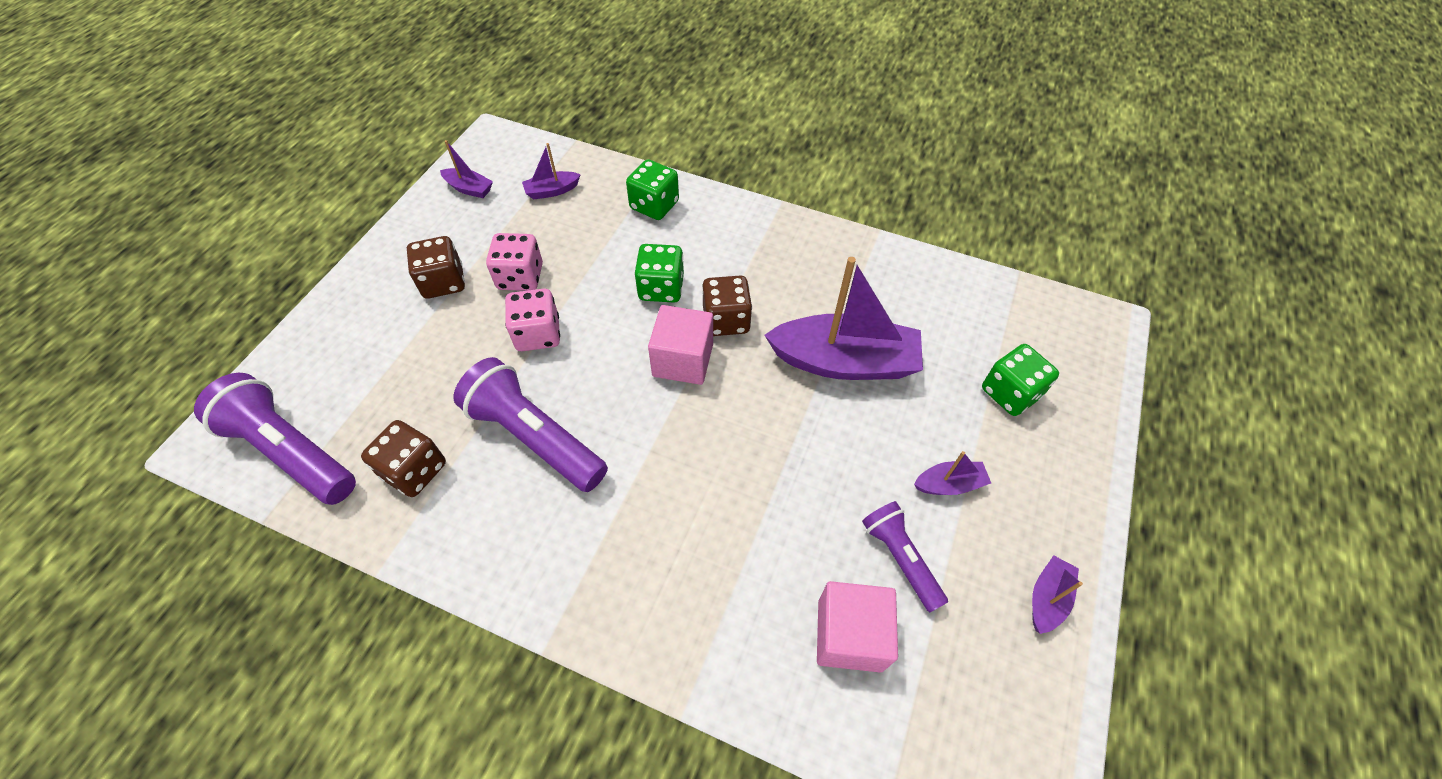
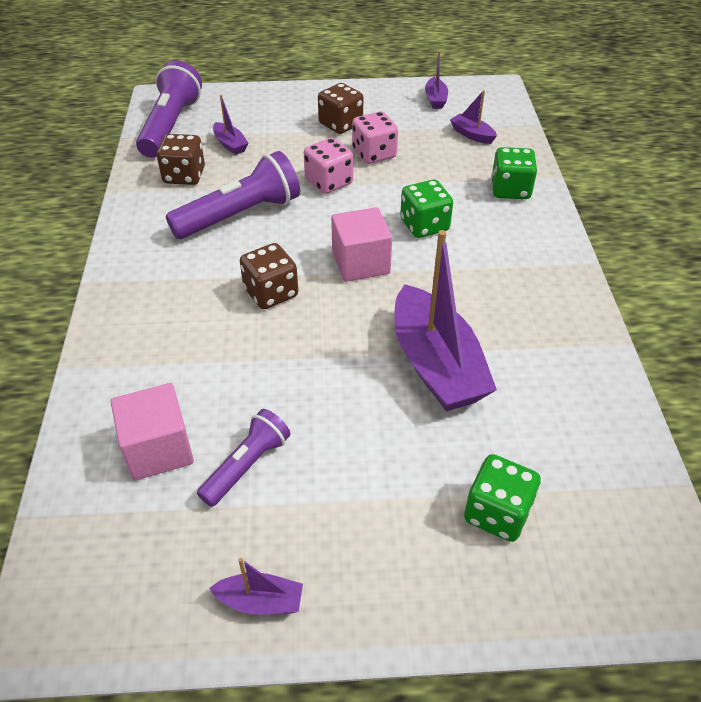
camera: 65 degrees right, 10 degrees down
purple flashlight [453,357,608,492] -> purple flashlight turned 45 degrees clockwise [166,151,300,239]
brown dice [702,275,752,336] -> brown dice moved to [240,243,298,309]
purple boat [914,451,991,495] -> purple boat moved to [213,95,248,155]

